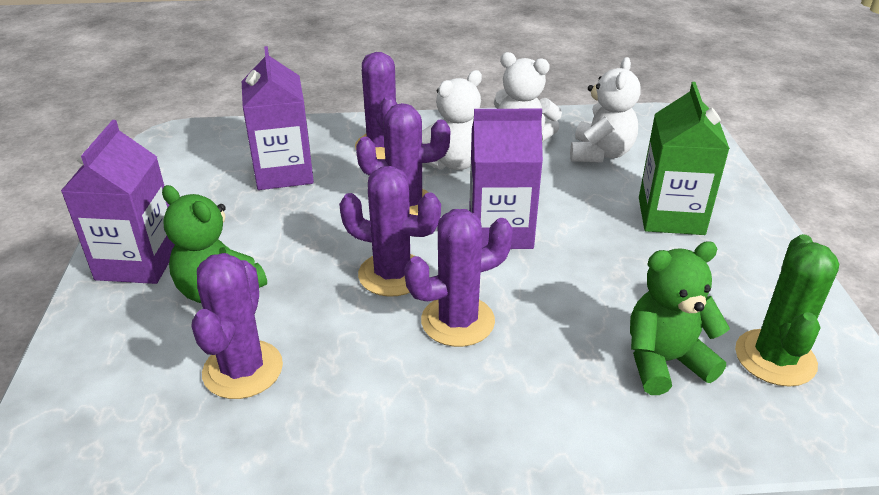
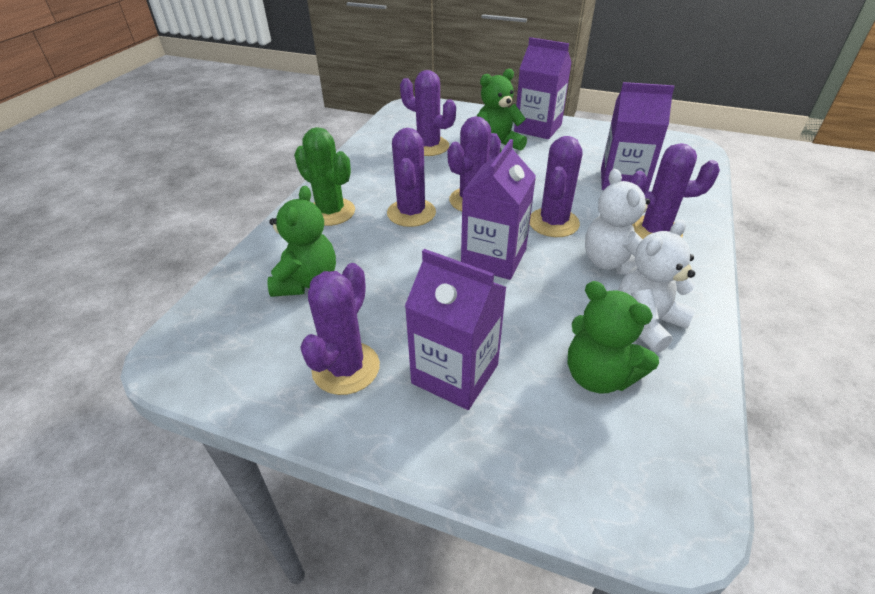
camera: 115 degrees right, 5 degrees up
white teddy bear [570,57,641,163] -> green teddy bear [568,281,659,393]
green carton [639,82,730,235] -> purple carton [405,249,507,410]
green cactus [735,234,839,387] -> green cactus moved to [294,127,355,226]
none -> purple cactus [300,263,380,395]

